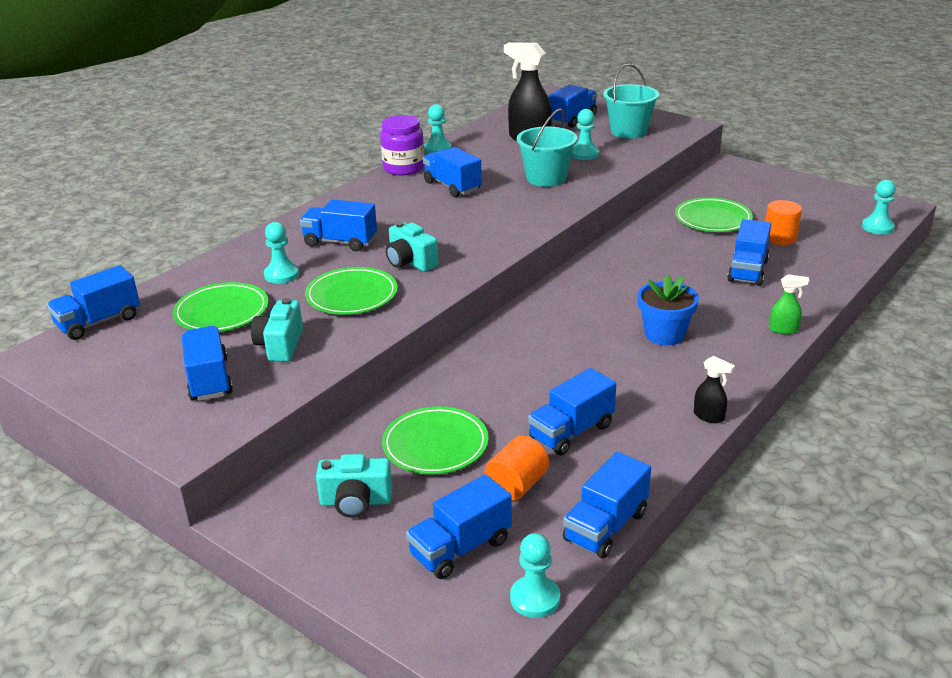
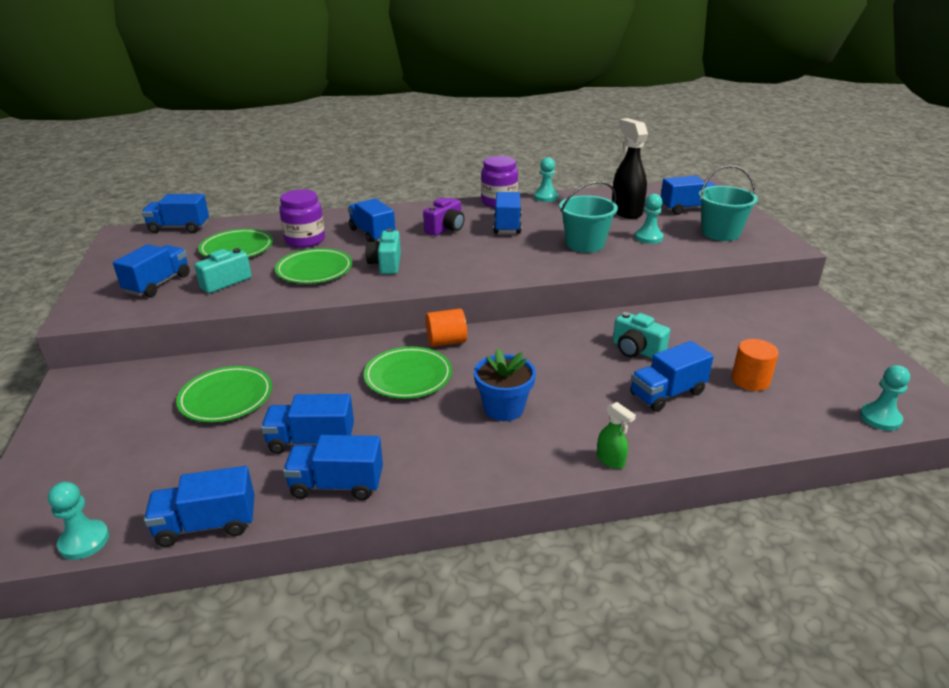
camera: 40 degrees right, 0 degrees up
turquoise pawn [264,222,299,284] -> purple jar [279,189,325,248]
turquoise camera [316,454,392,518] -> turquoise camera moved to [613,312,670,359]
blue truck [406,474,512,579] -> blue truck moved to [283,435,383,500]
orange cylinder [484,436,549,501] -> orange cylinder moved to [426,309,467,347]
green plate [675,197,753,232] -> green plate moved to [364,347,452,399]
black spray bottle [694,356,735,423] -> none
none -> purple camera [423,198,465,236]

